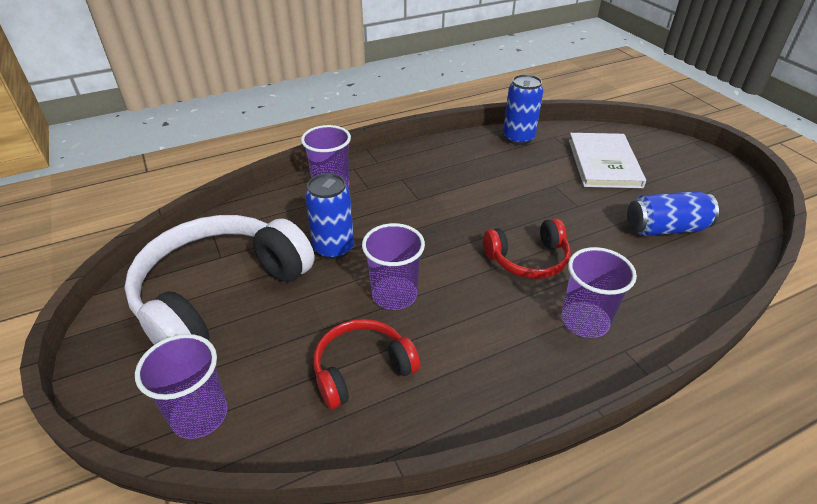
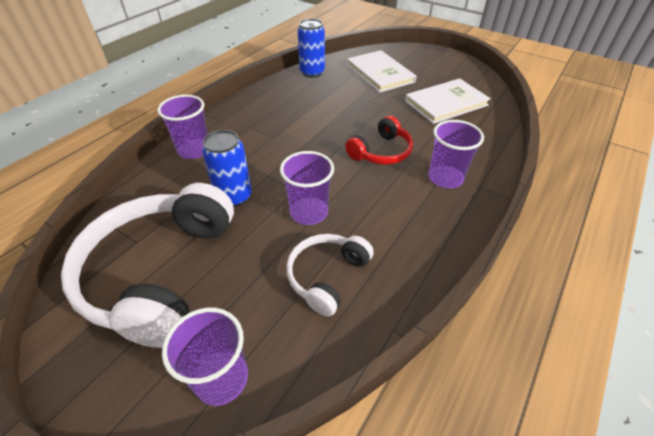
camera: 30 degrees left, 5 degrees up
red headphones [313,319,420,409] -> white headphones [286,234,374,317]
blue can [627,191,719,236] -> white book [405,78,491,124]

